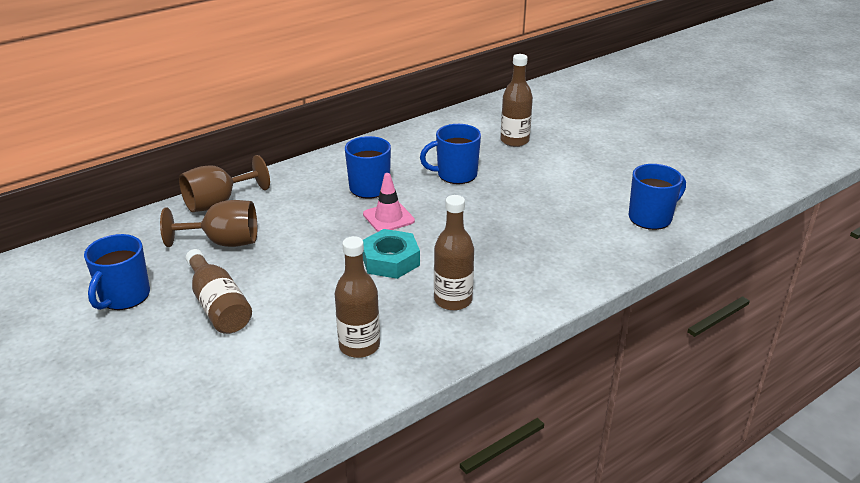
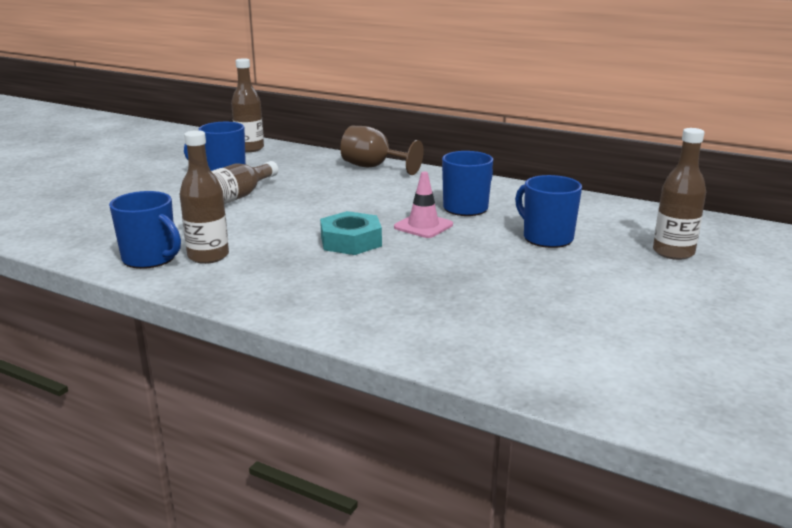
camera: 65 degrees right, 10 degrees down
brown goblet [160,200,257,247] -> none
brown bottle [434,195,474,311] -> brown bottle moved to [231,58,264,152]
blue mug [628,164,686,230] -> blue mug moved to [109,191,181,269]

